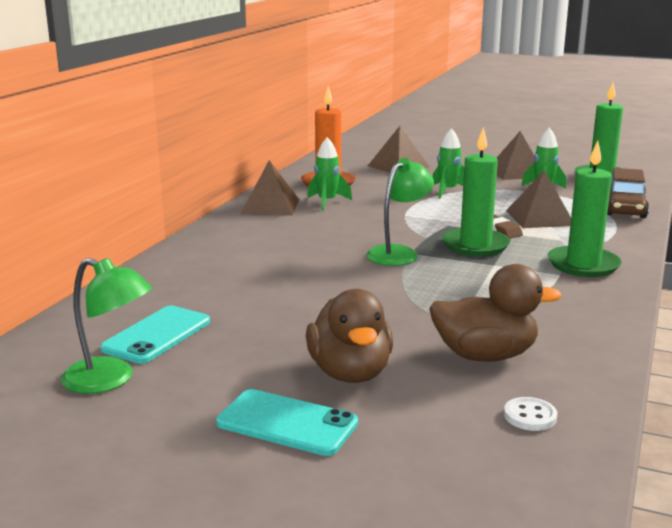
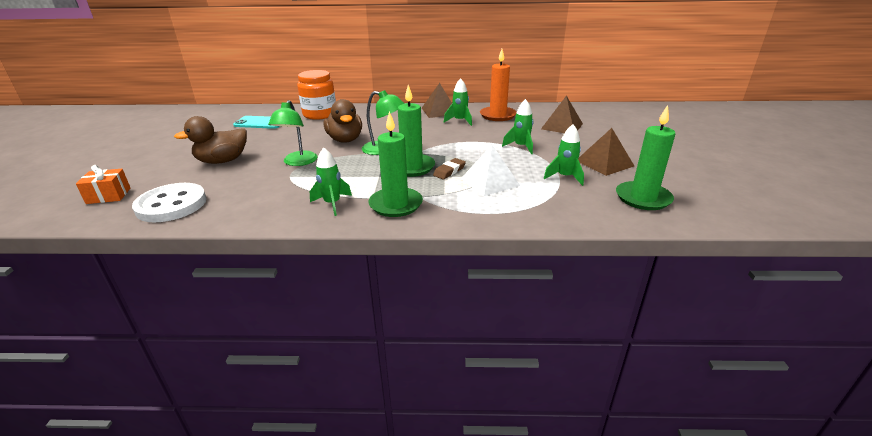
camera: 70 degrees right, 10 degrees up
green lamp [61,258,152,394] -> green lamp moved to [268,100,318,166]
turquoise phone [216,389,358,456] -> none
brown duck [429,264,562,362] -> brown duck moved to [323,99,362,143]
white button [504,397,557,431] -> white button [132,183,207,223], size x2.37
brown pyramid [506,170,571,228] -> white pyramid [461,145,520,196]
brown car [607,168,649,218] -> none
none -> orange gift [76,165,130,204]
none -> orange jar [297,70,336,120]
none -> green rocket [310,148,352,216]

